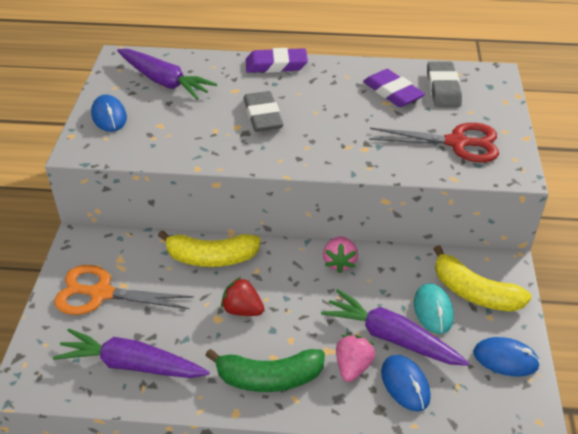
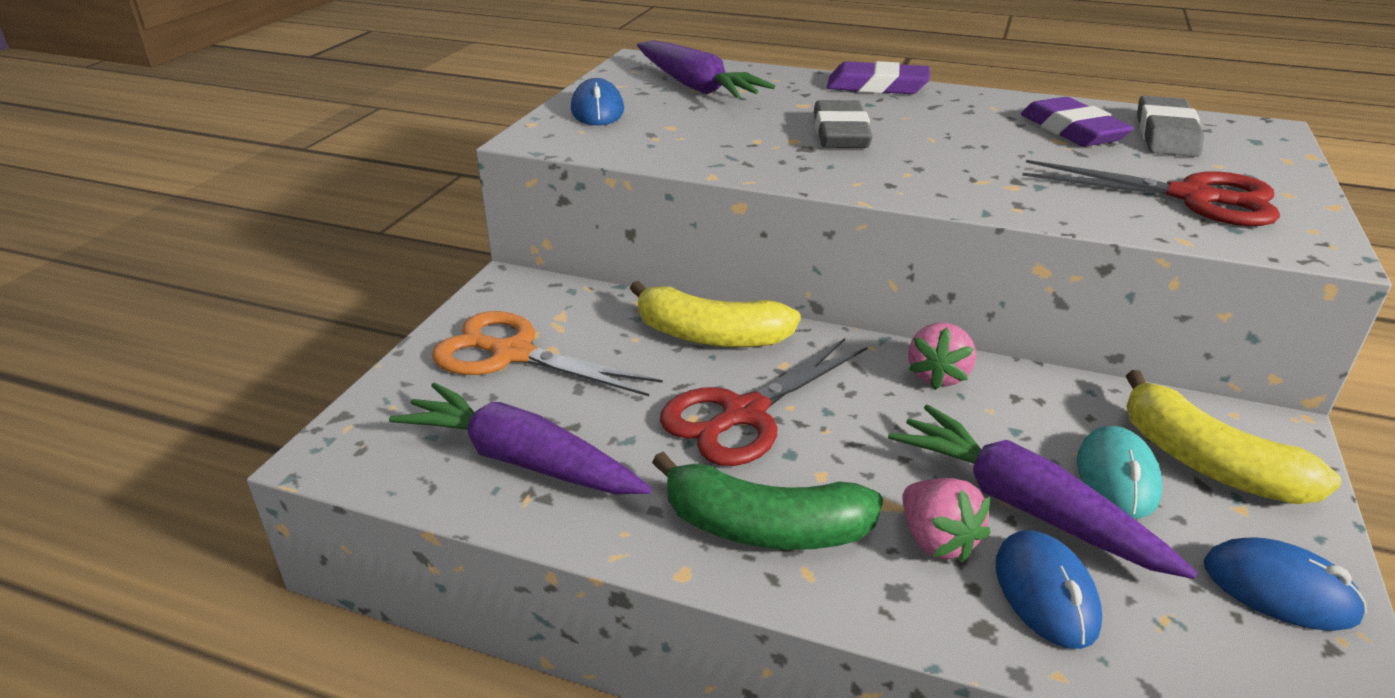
camera: 15 degrees right, 10 degrees down
red strawberry [221,277,264,316] -> red scissors [660,338,868,466]
pink strawberry [336,335,375,382] -> pink strawberry turned 120 degrees clockwise [902,478,990,562]

